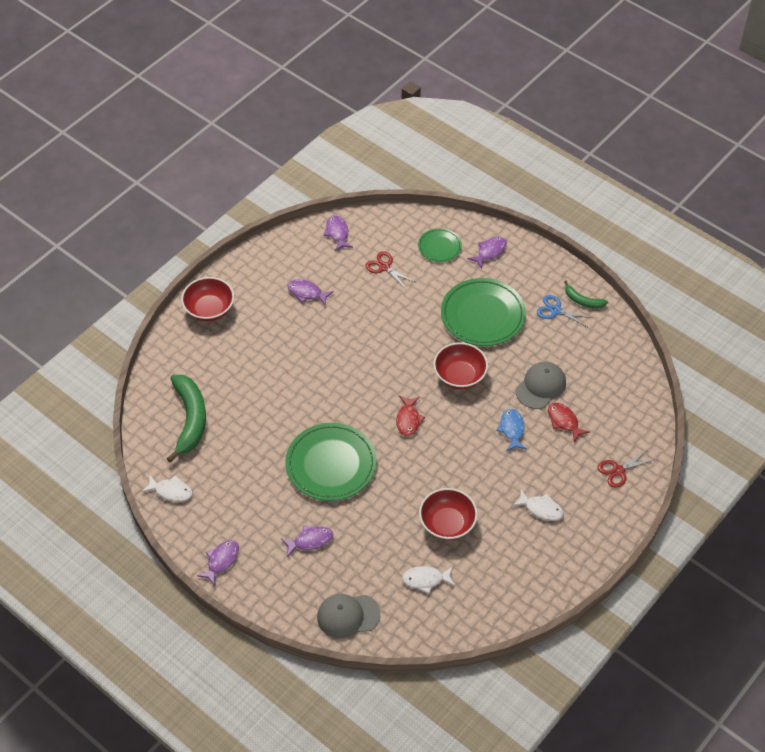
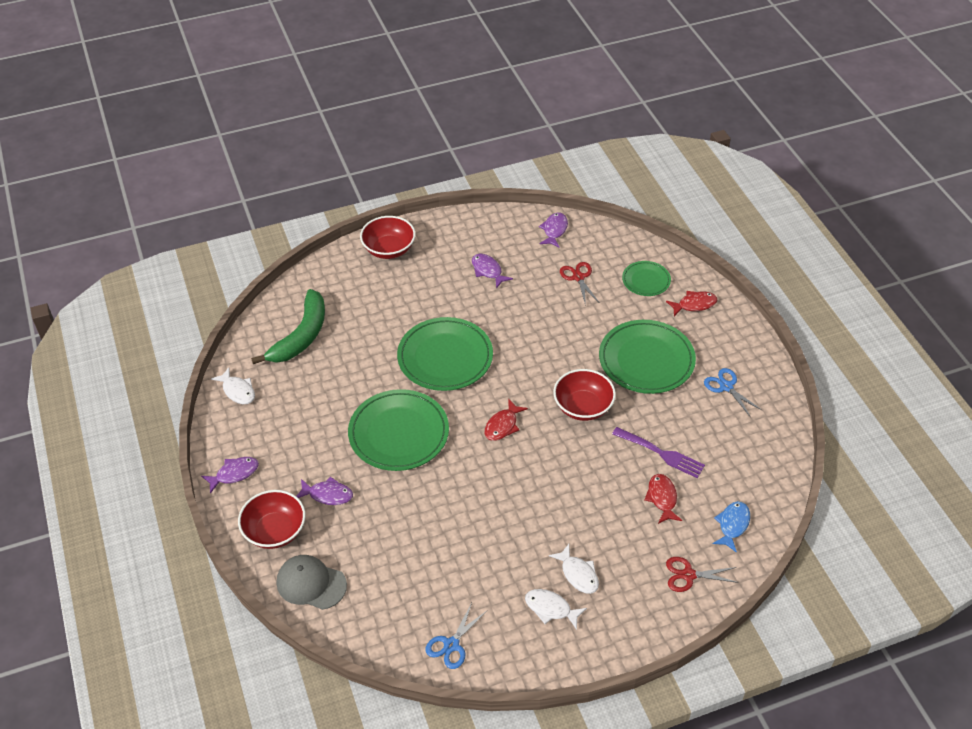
camera: 30 degrees right, 5 degrees down
white fish [402,566,455,594] -> white fish moved to [525,589,587,630]
red bowl [419,488,478,540] -> red bowl moved to [238,490,306,549]
purple fish [467,236,507,269] -> red fish [666,291,717,316]
blue fish [497,409,527,451] -> blue fish moved to [713,501,750,553]
grey cap [516,362,566,409] -> purple fork [612,427,705,478]
green banana [564,281,608,308] -> none
none -> green plate [397,317,493,391]
none -> blue scissors [425,603,487,669]

